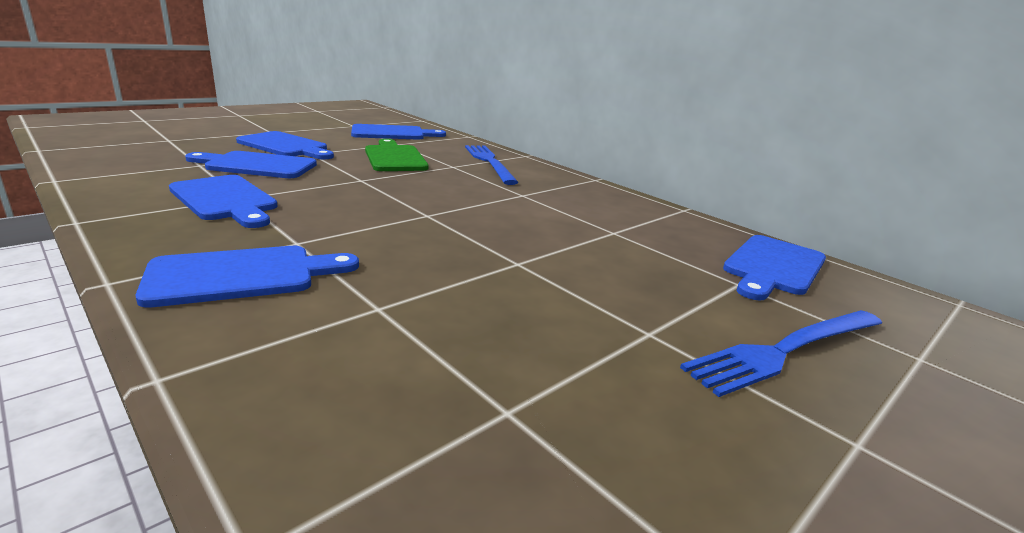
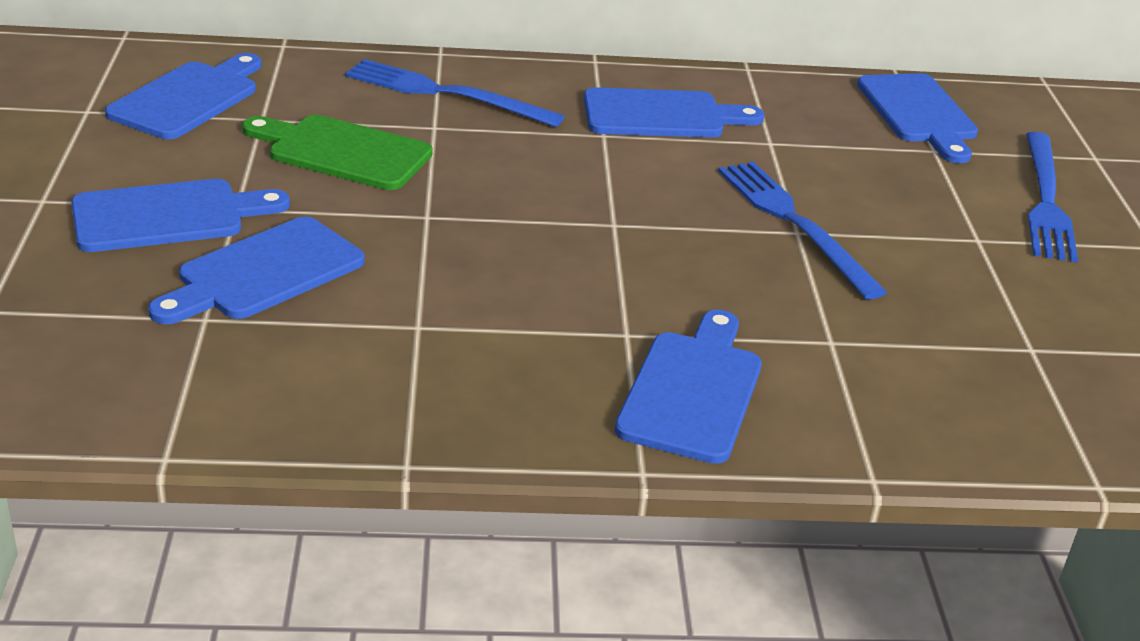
camera: 50 degrees left, 10 degrees up
blue cutting board [169,175,277,228] -> blue cutting board moved to [584,87,764,138]
none -> blue fork [718,162,887,299]

